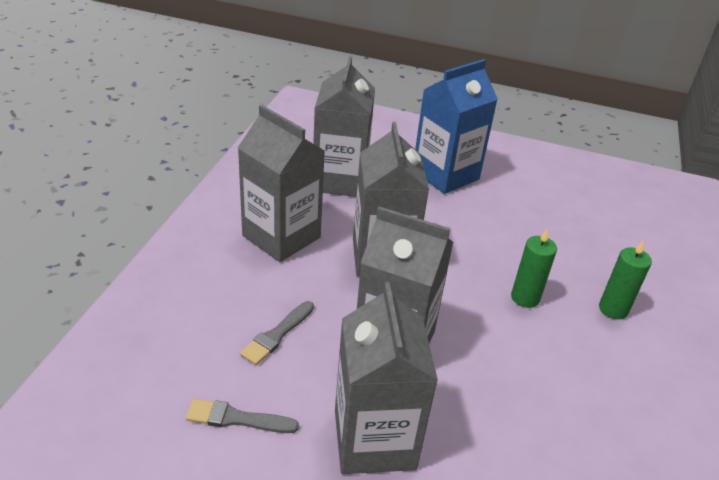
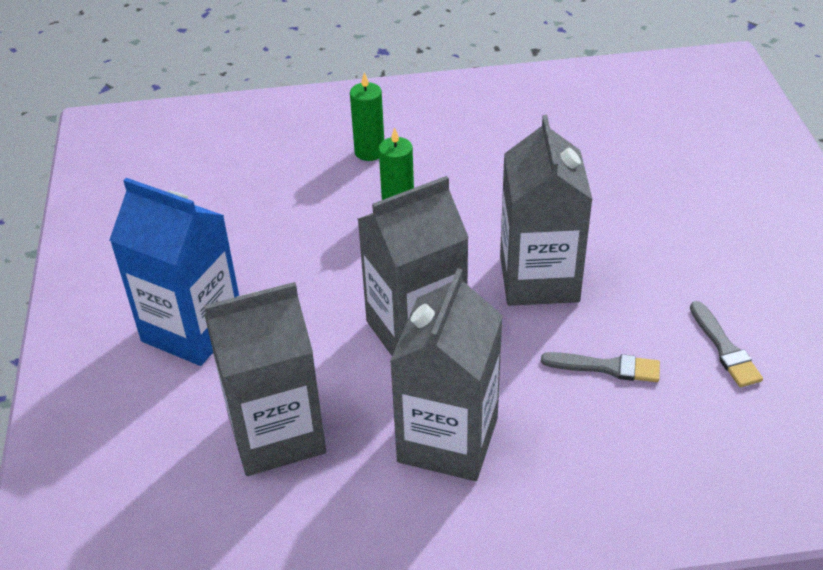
camera: 110 degrees left, 5 degrees up
grey carton [335,282,438,474] -> none

